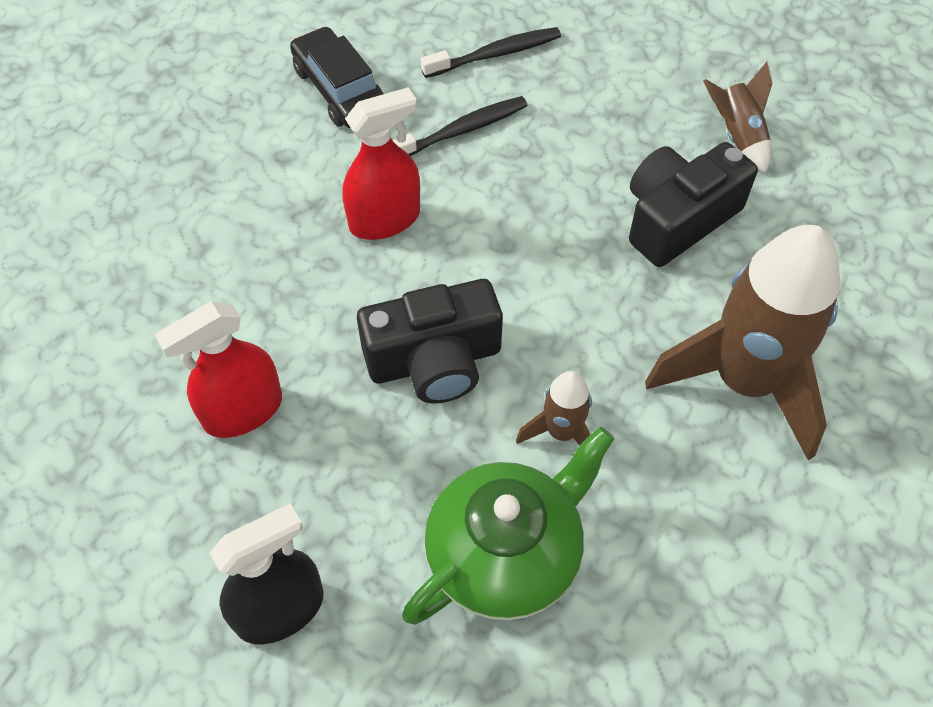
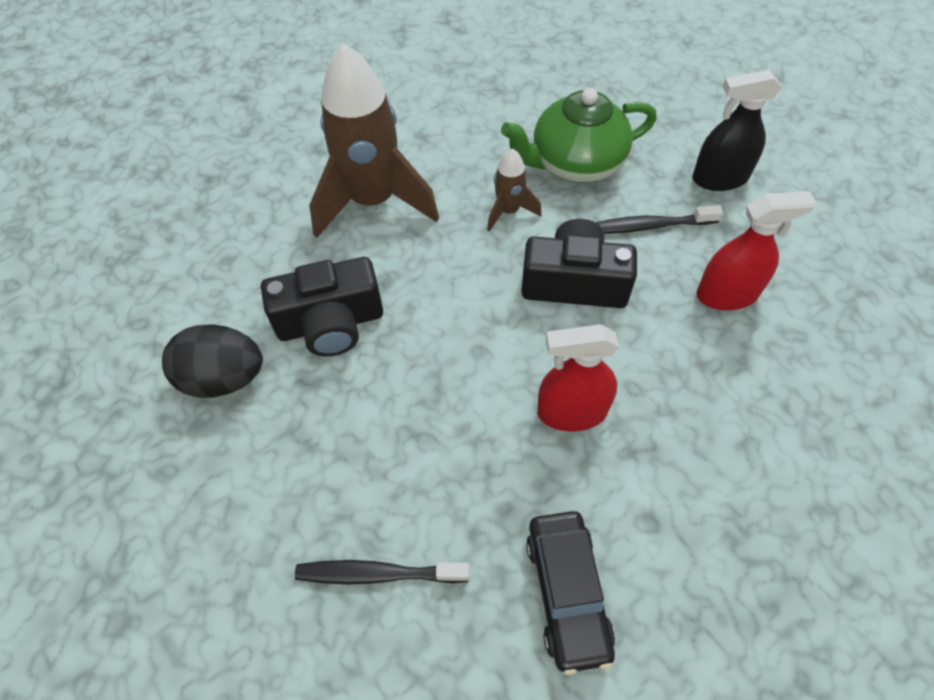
camera: 155 degrees left, 0 degrees up
black toothbrush [393,96,528,156] -> black toothbrush moved to [595,205,723,234]
brown rocket [703,62,772,173] -> black egg [162,325,263,398]

